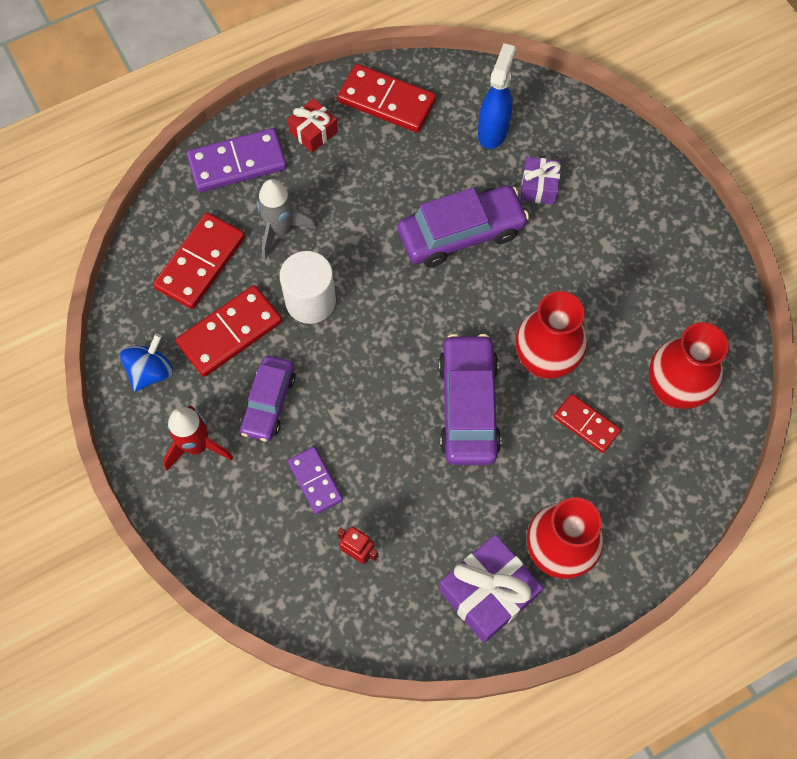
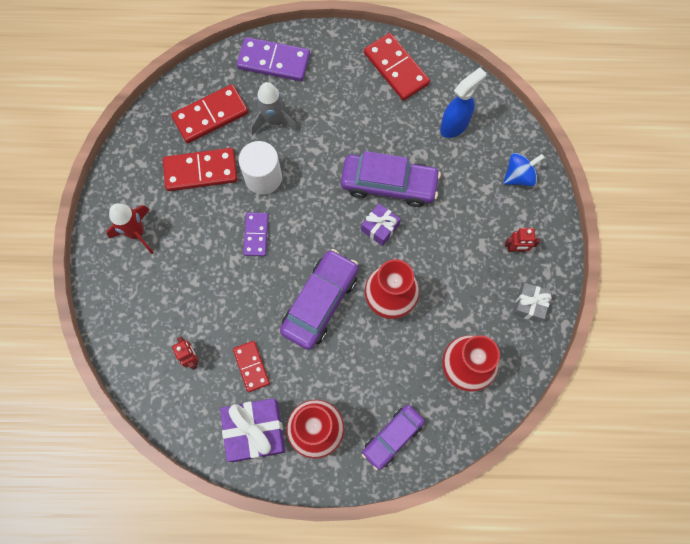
camera: 30 degrees right, 5 degrees up
blue spinning top [120,334,173,392] -> blue spinning top moved to [503,153,545,187]
purple car [240,356,295,442] -> purple car moved to [362,405,425,470]
red gift [287,98,338,153] -> none
purple domino [288,447,343,514] -> purple domino moved to [243,213,268,256]
purple gift [520,157,561,204] -> purple gift moved to [361,203,401,246]
red domino [554,394,621,453] -> red domino moved to [233,341,270,392]
none -> red robot [505,228,540,252]
none -> grey gift [513,283,552,323]

